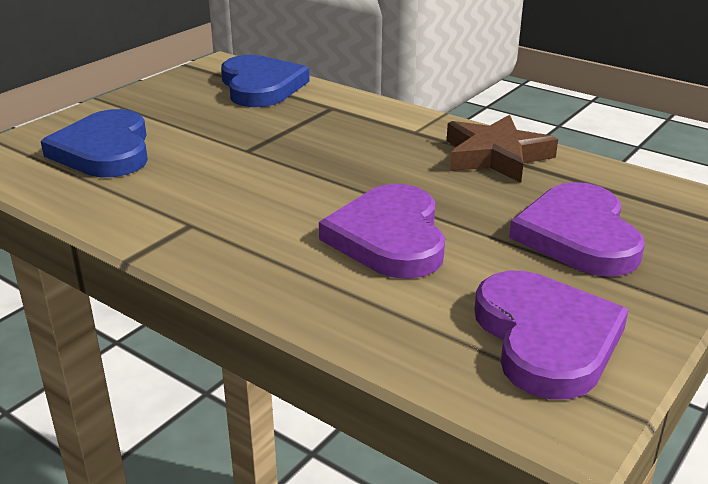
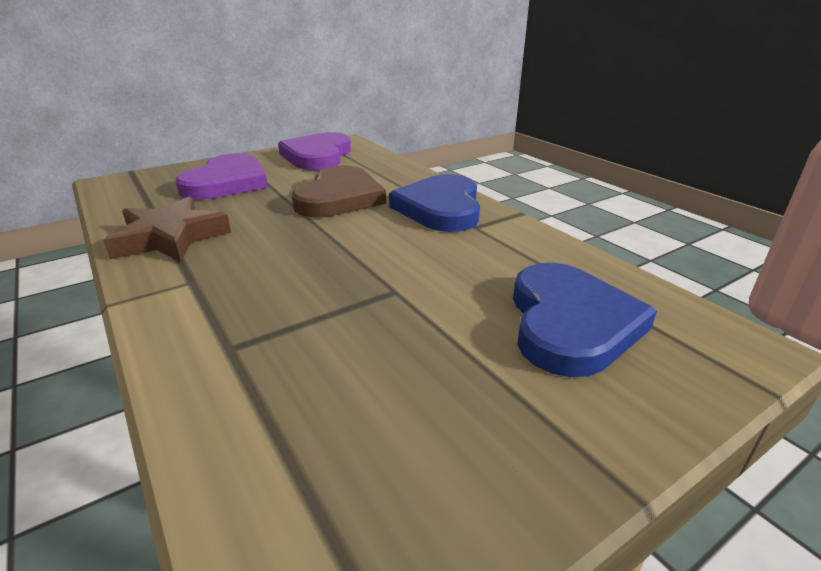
camera: 160 degrees left, 0 degrees up
blue heart [221,55,310,107] -> blue heart moved to [389,174,480,232]
purple heart [319,184,445,279] -> brown heart [291,165,386,218]

